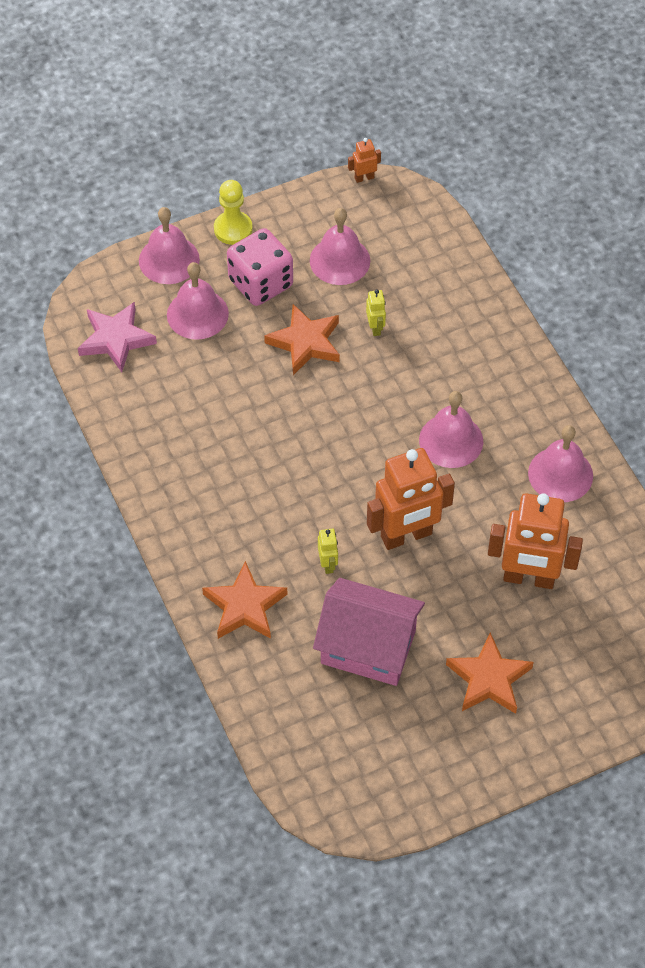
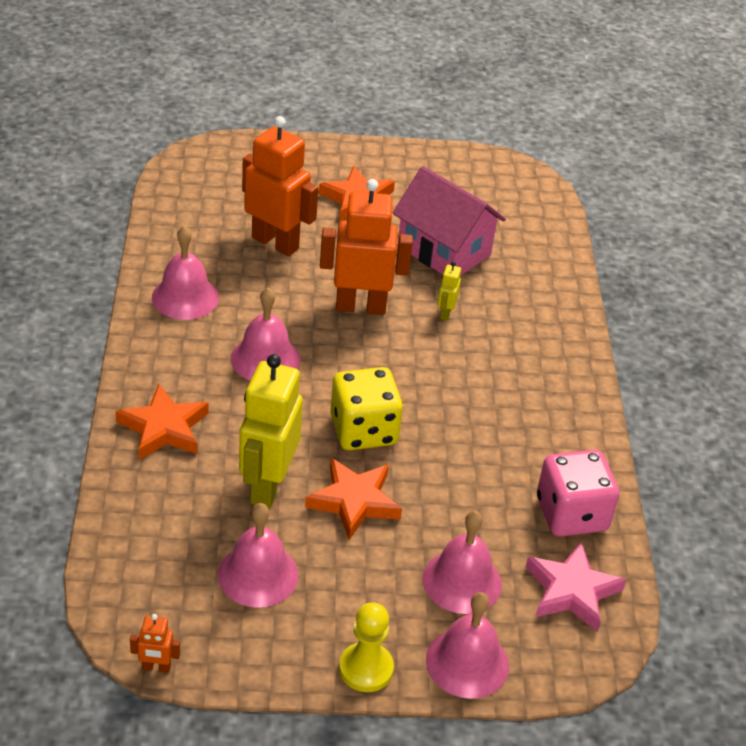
camera: 160 degrees left, 15 degrees down
orange star [202,561,287,639] -> orange star moved to [116,384,208,460]
pink dice [227,228,293,306] -> pink dice moved to [537,450,619,537]
yellow robot [366,289,386,336] -> yellow robot [239,354,303,508], size x2.34
none -> yellow dice [330,367,403,450]

